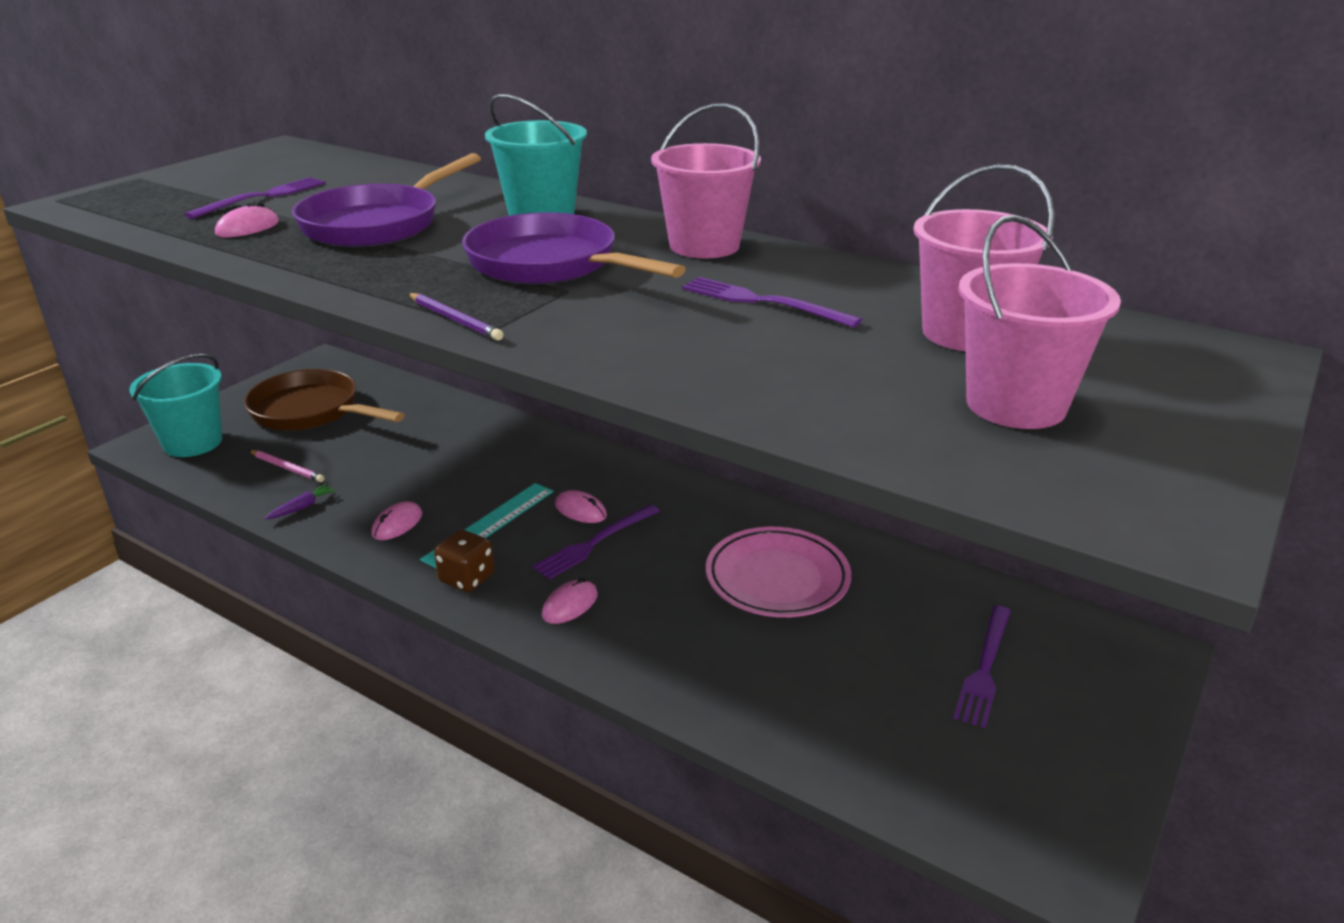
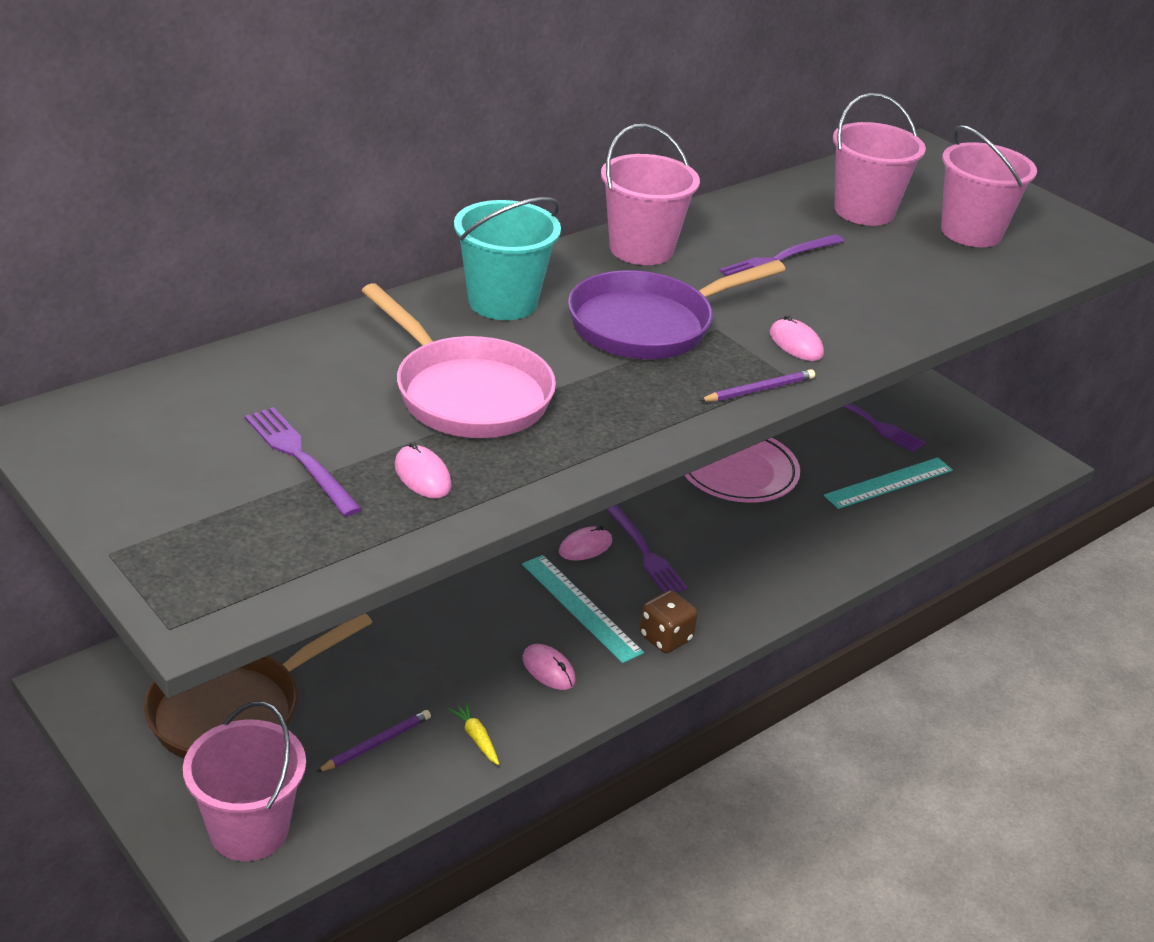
camera: 75 degrees left, 5 degrees up
turquoise bucket [129,354,222,457] -> pink bucket [183,701,306,861]
pink pencil [249,450,325,482] -> purple pencil [316,710,431,772]
purple carrot [264,484,336,520] -> yellow carrot [448,702,499,765]
purple pan [292,153,481,247] -> pink pan [362,283,556,438]
pink mouse [542,577,598,624] -> pink mouse moved to [770,315,824,361]
none -> turquoise ruler [824,457,953,509]

